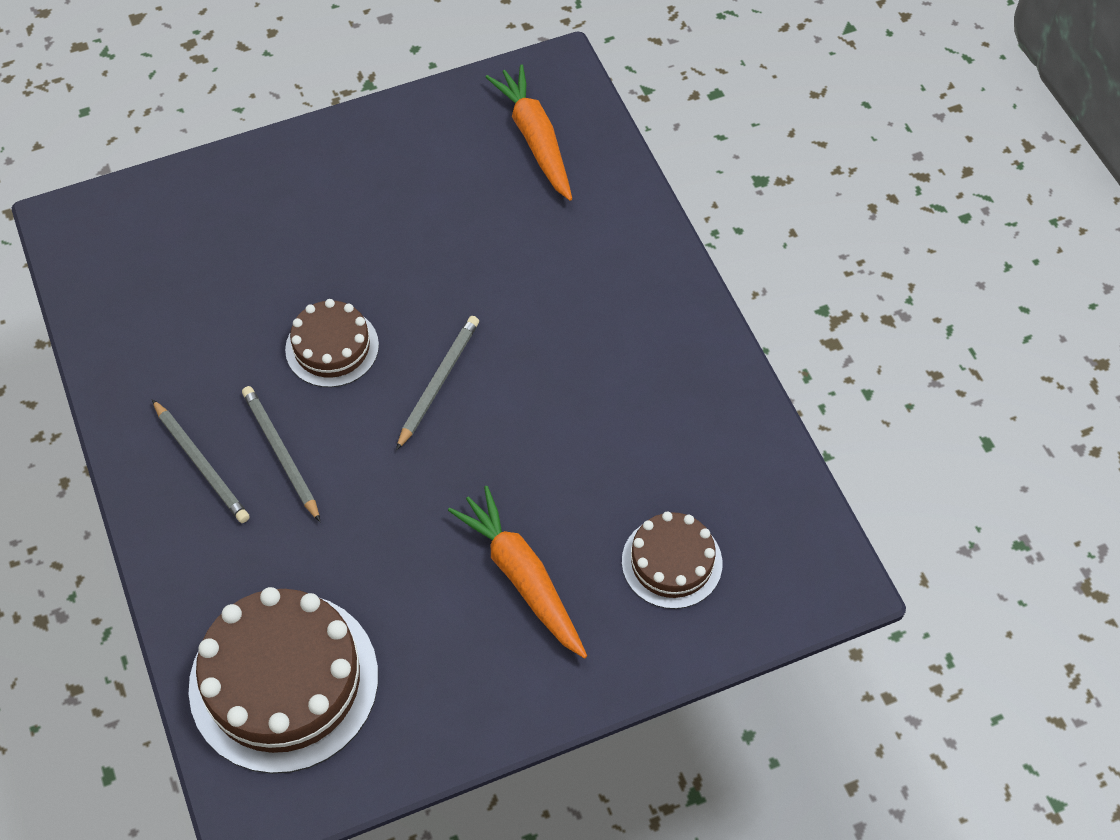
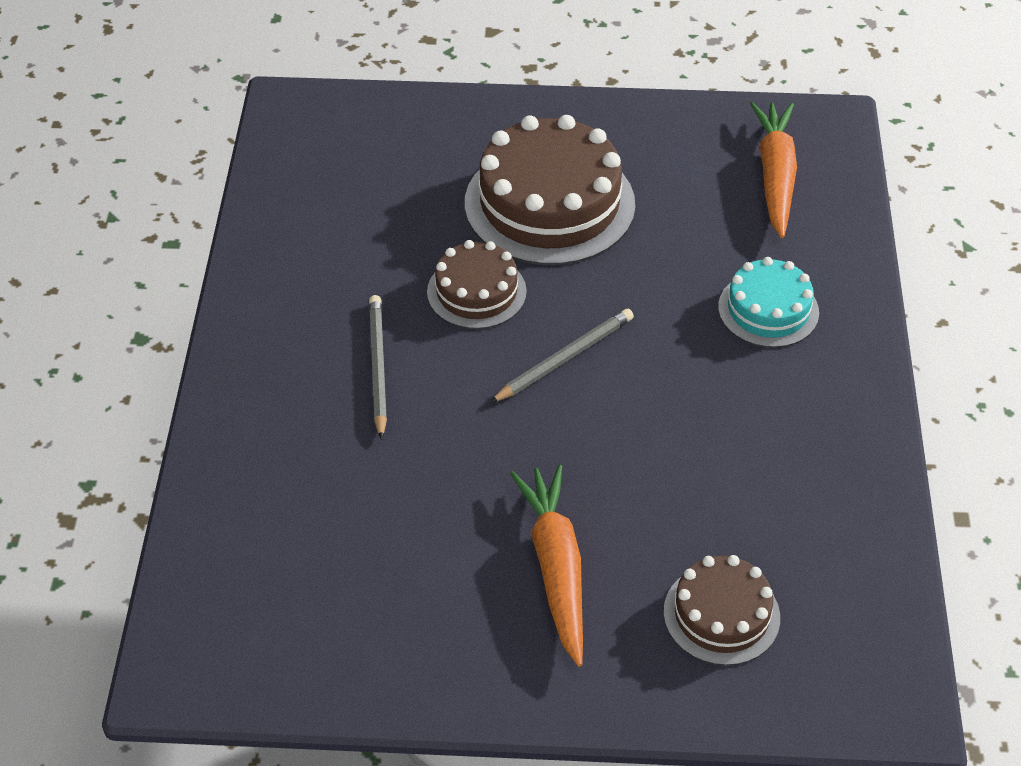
camera: 25 degrees right, 10 degrees down
grey pencil [152,399,250,523] -> none
brown cake [189,587,378,774] -> brown cake moved to [465,115,635,265]
none -> turquoise cake [718,257,819,348]

